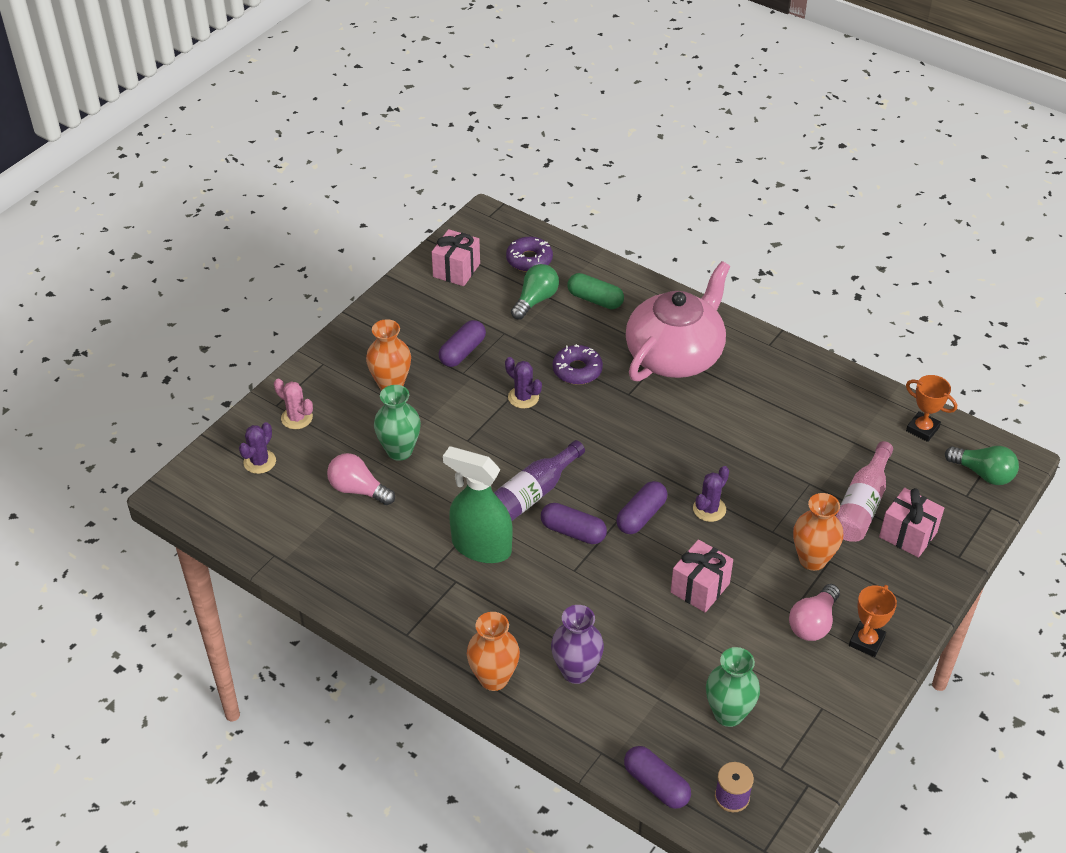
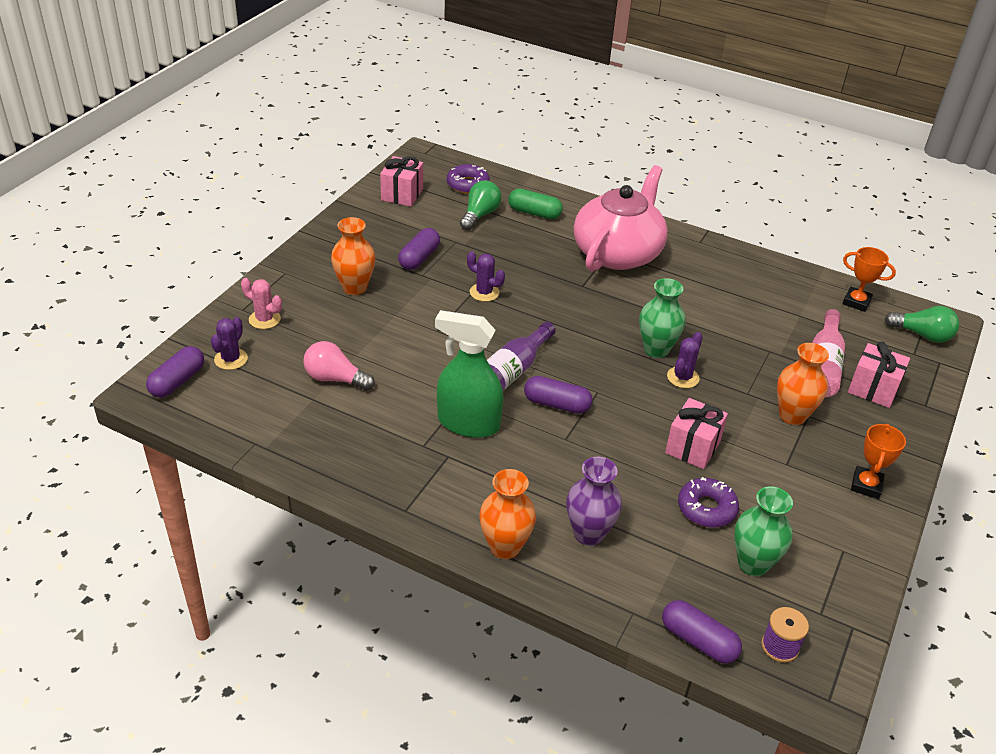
camera: 10 degrees left, 5 degrees down
green vase [374,385,421,461] -> green vase moved to [639,278,686,358]
purple donut [553,344,603,385] -> purple donut moved to [678,477,739,528]
purple capsule [616,481,668,534] -> purple capsule moved to [146,346,204,398]
pink light bulb [789,584,840,641] -> none

